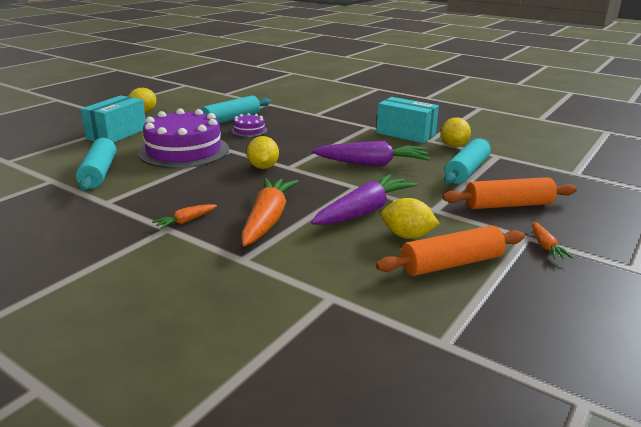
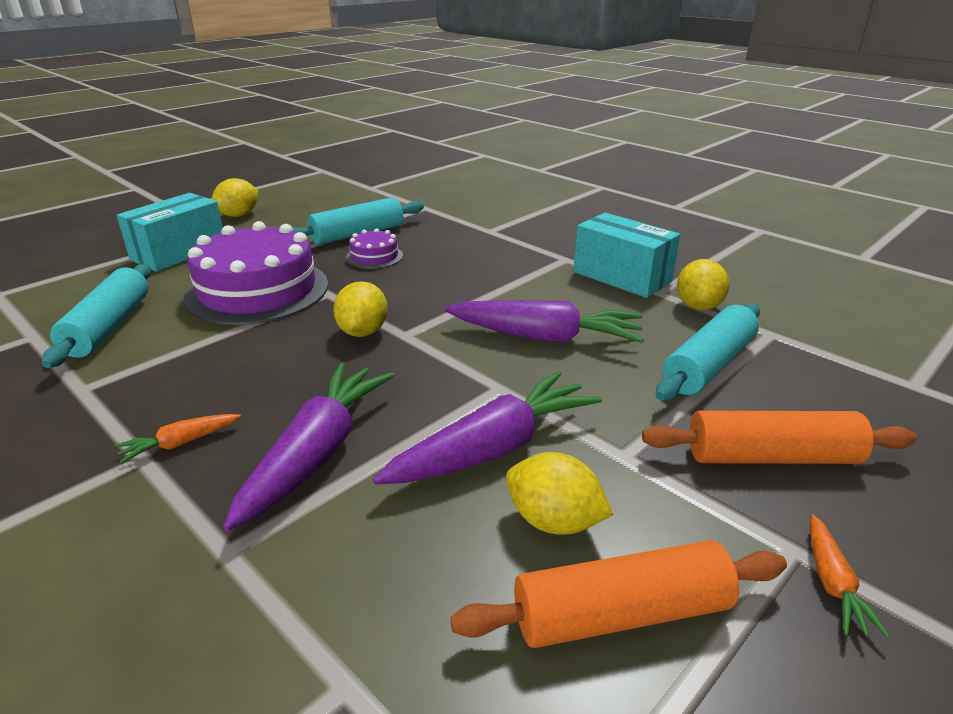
camera: 10 degrees right, 5 degrees up
orange carrot [241,177,298,246] -> purple carrot [223,363,394,531]

